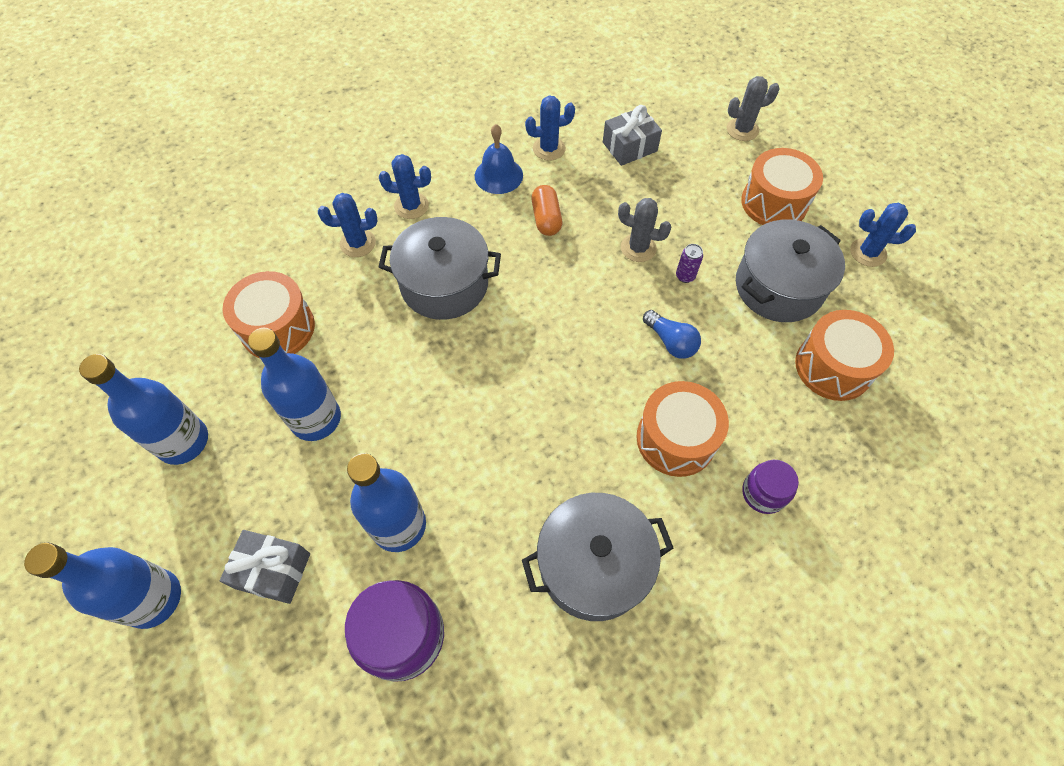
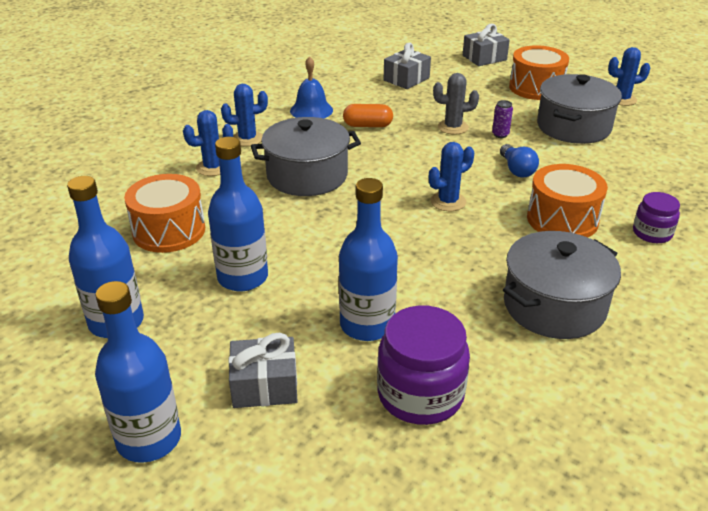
camera: 20 degrees left, 25 degrees down
blue cactus [525,96,575,161] -> blue cactus moved to [429,142,474,211]
orange capsule [531,185,562,236] -> orange capsule turned 60 degrees counterclockwise [343,104,393,127]
blue light bulb [643,310,701,359] -> blue light bulb turned 45 degrees clockwise [500,144,539,177]
grey cactus [727,76,780,141] -> grey gift [463,24,510,66]
orange drum [795,310,894,401] -> none

